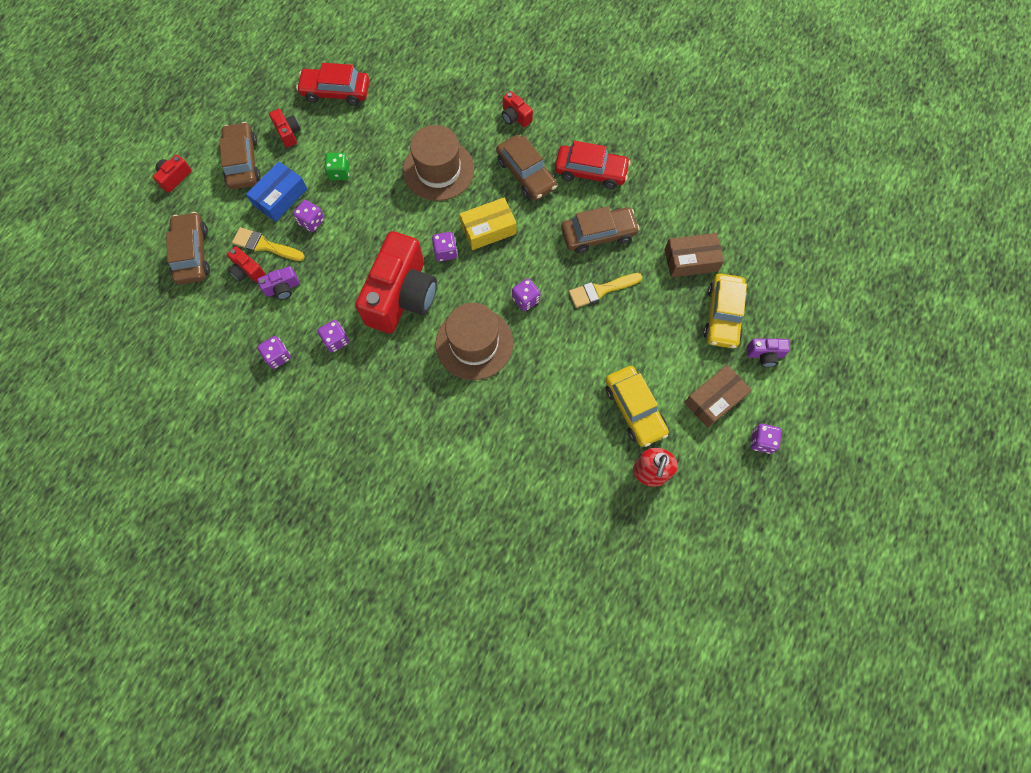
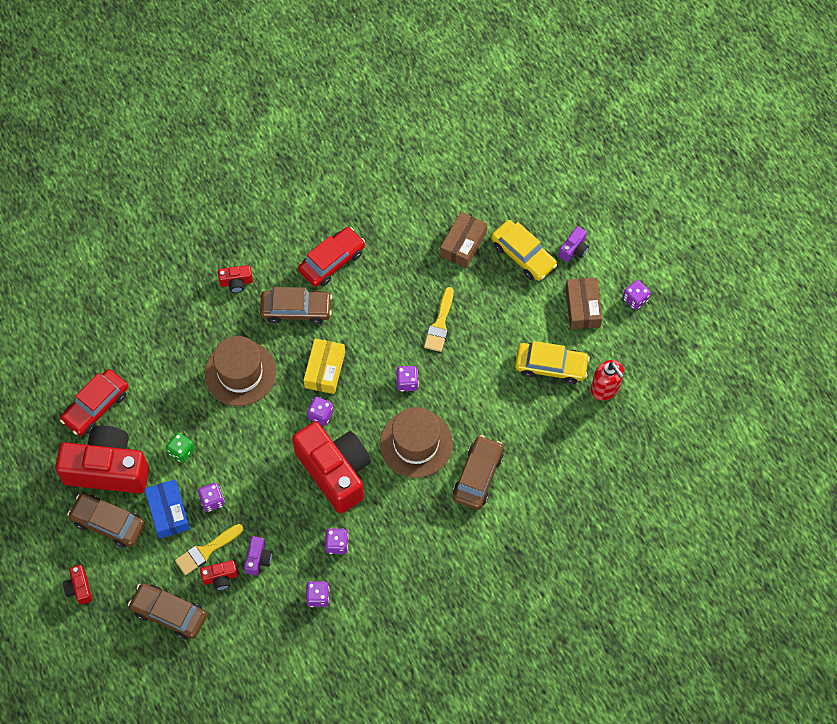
camera: 55 degrees left, 5 degrees down
red camera [269,109,301,148] -> red camera [55,425,149,494], size x2.44
brown car [561,206,640,253] -> brown car moved to [453,435,503,510]

